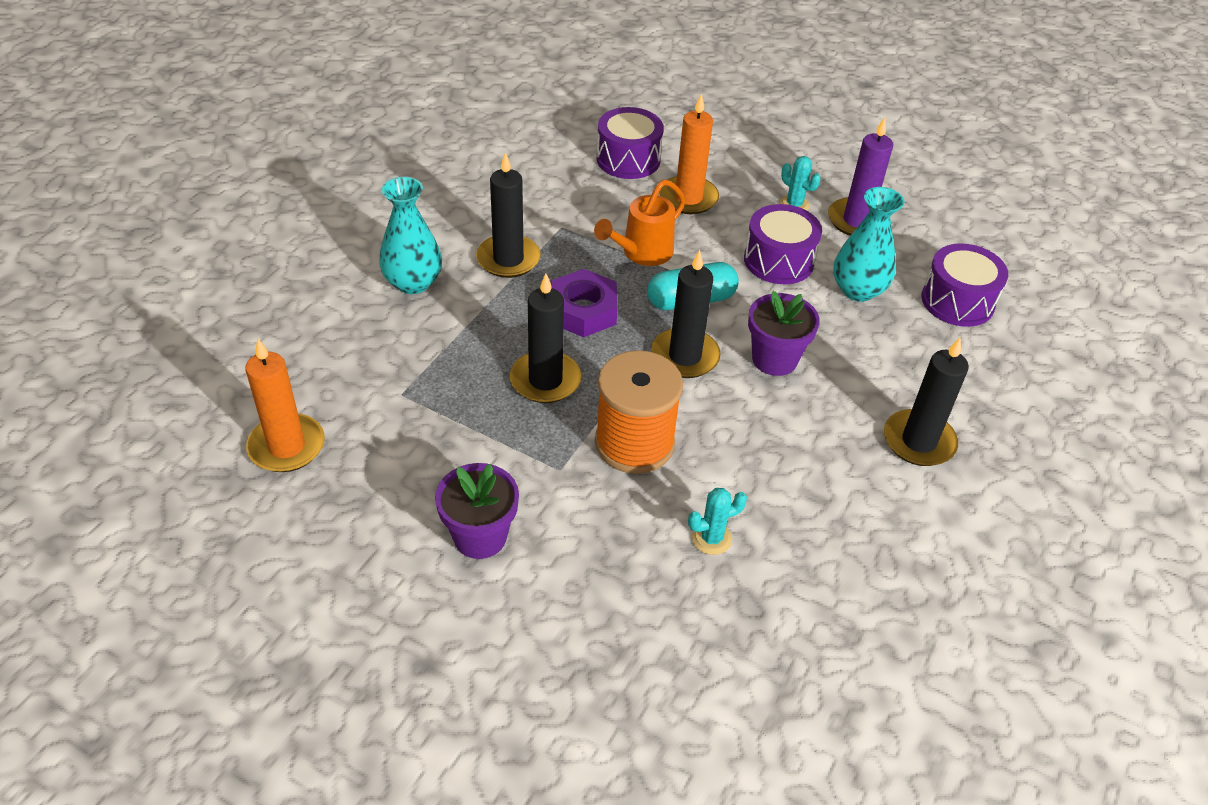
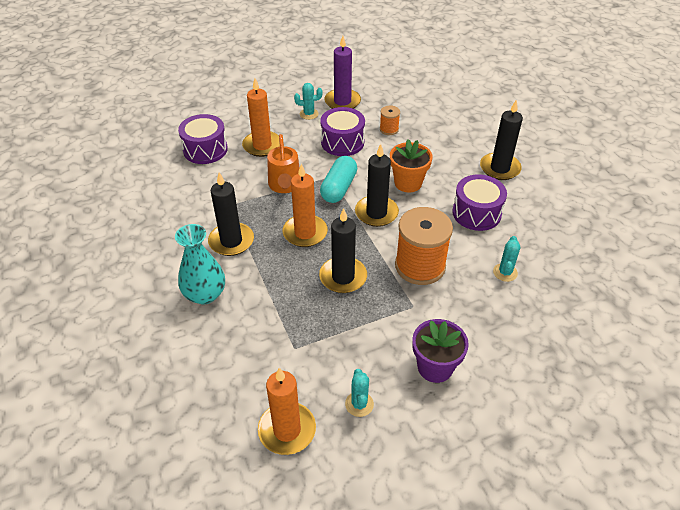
camera: 50 degrees left, 0 degrees up
purple nut [551,269,618,337] -> orange candle [283,164,328,247]
purple flower pot [748,291,820,376] -> orange flower pot [390,139,433,193]
turquoise vase [833,187,904,302] -> orange spool [380,105,400,135]
purple drum [921,243,1008,327] -> purple drum moved to [452,174,507,231]
none -> turquoise cactus [345,369,374,417]

